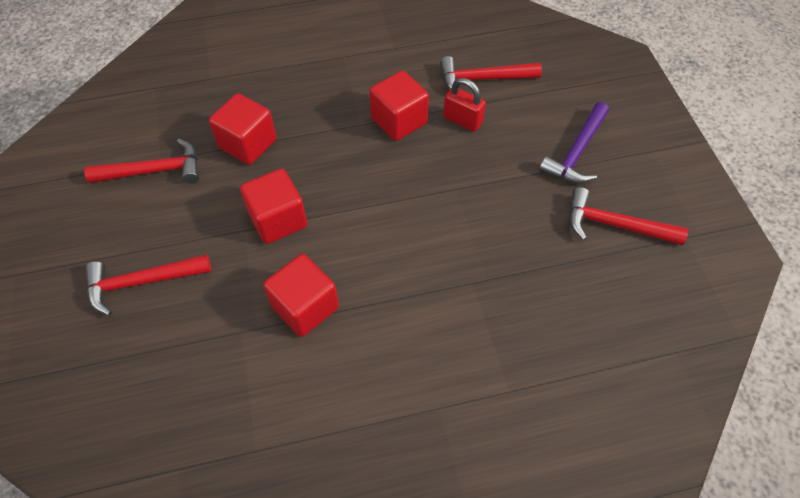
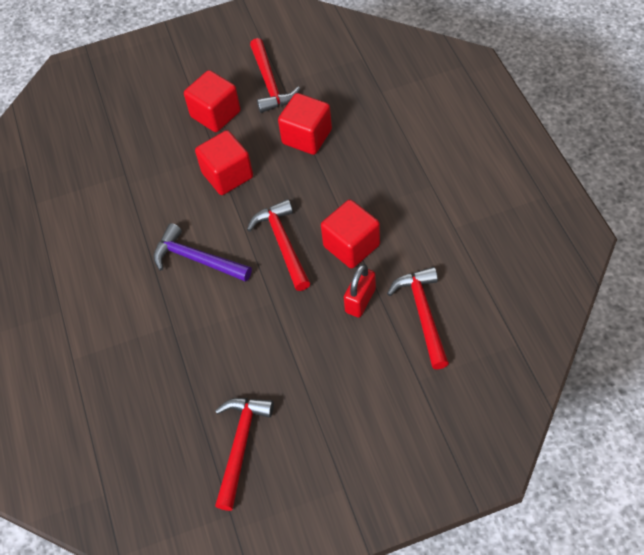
camera: 90 degrees right, 0 degrees up
red hammer [85,254,211,316] -> red hammer moved to [247,199,311,291]
red cube [263,254,339,337] -> red cube moved to [184,70,241,132]
purple hammer [539,102,609,184] -> purple hammer moved to [153,223,252,282]

